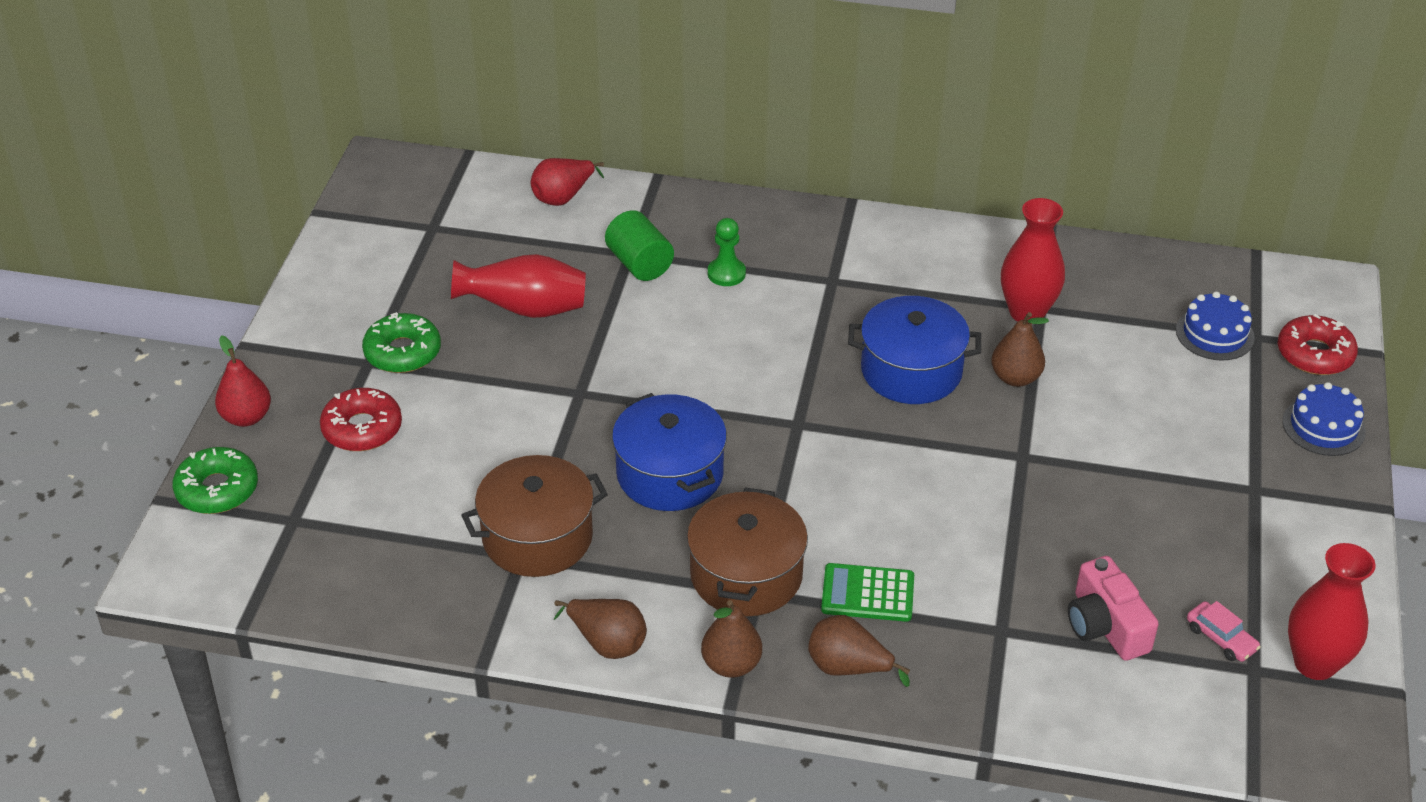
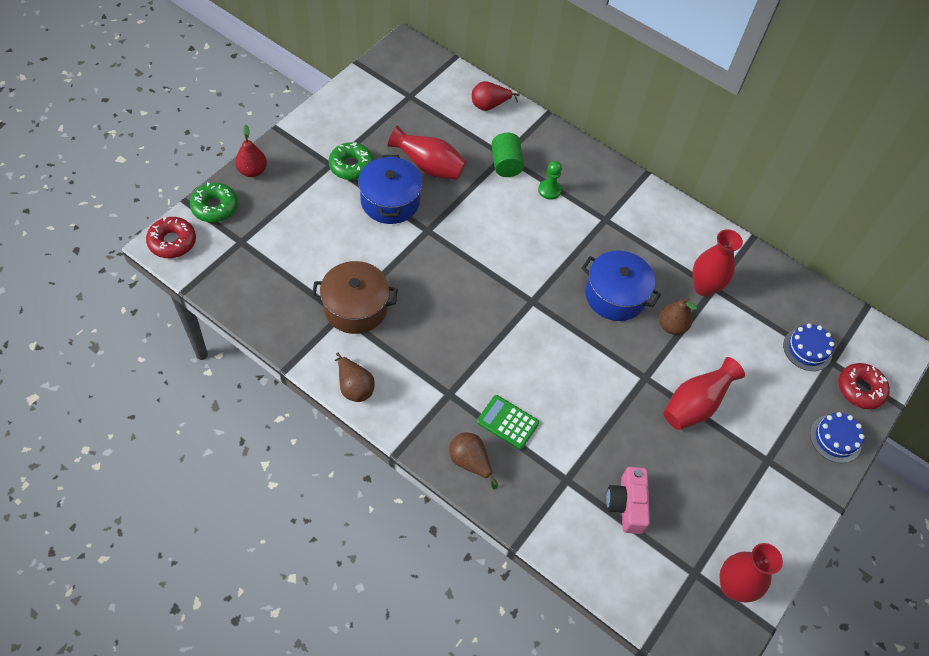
camera: 20 degrees right, 15 degrees up
red donut [320,388,402,451] -> red donut moved to [146,217,196,258]
blue pot [612,393,727,511] -> blue pot moved to [358,155,423,224]
brown pot [687,487,808,616] -> none
brown pear [701,600,762,678] -> none
pink car [1187,601,1261,662] -> none
none -> red vase [663,357,745,430]

